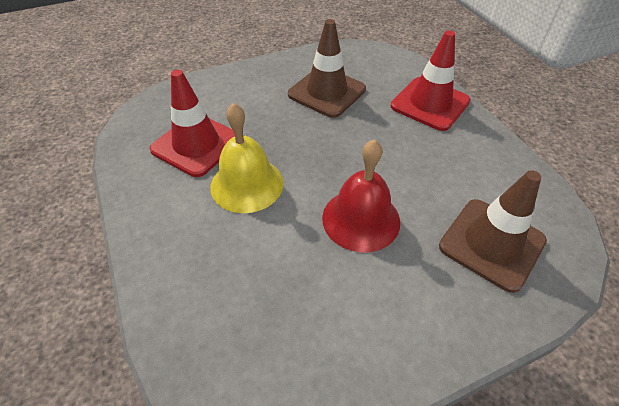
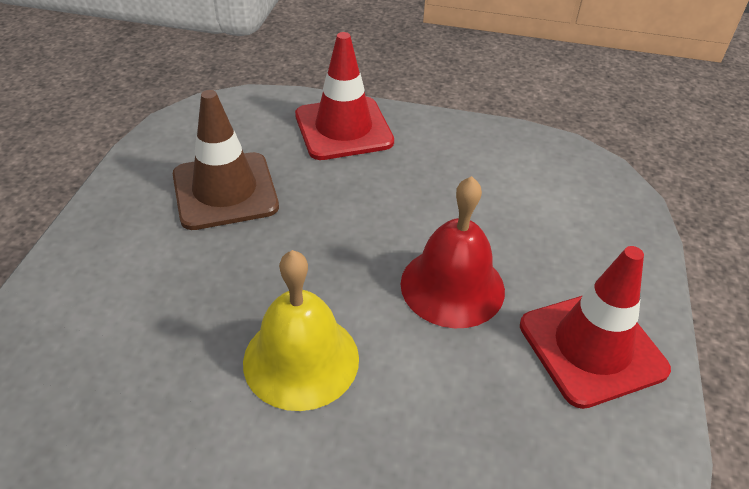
camera: 55 degrees left, 5 degrees down
red traffic cone [150,70,235,177] -> red traffic cone moved to [520,246,671,409]
brown traffic cone [439,170,547,293] -> none

